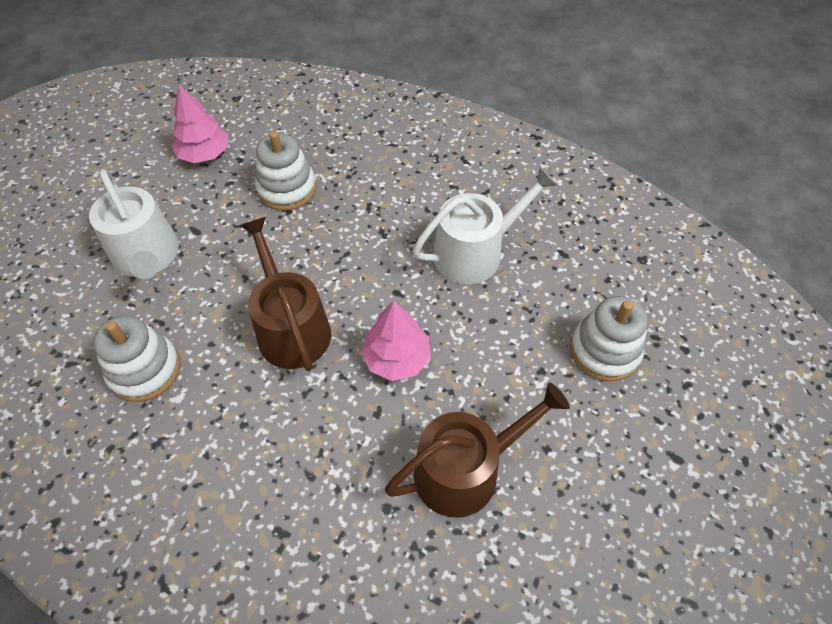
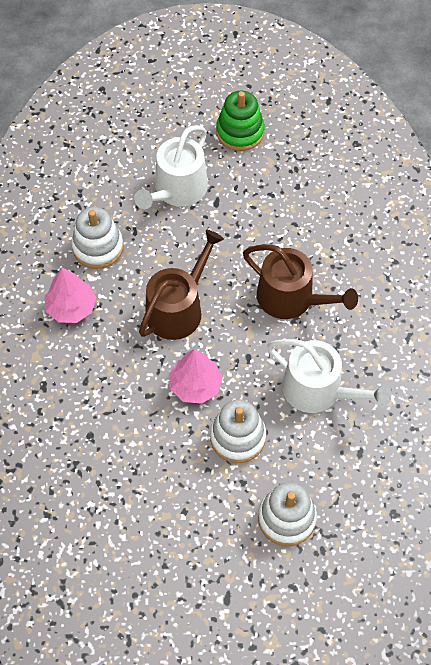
camera: 60 degrees right, 5 degrees up
pink tree [172,84,228,163] -> pink tree moved to [45,268,96,323]
white stacking toy [255,131,316,211] -> white stacking toy moved to [210,400,266,463]
brown watering can [385,383,570,518] -> brown watering can moved to [243,244,358,319]
none -> green stacking toy [216,91,265,151]

